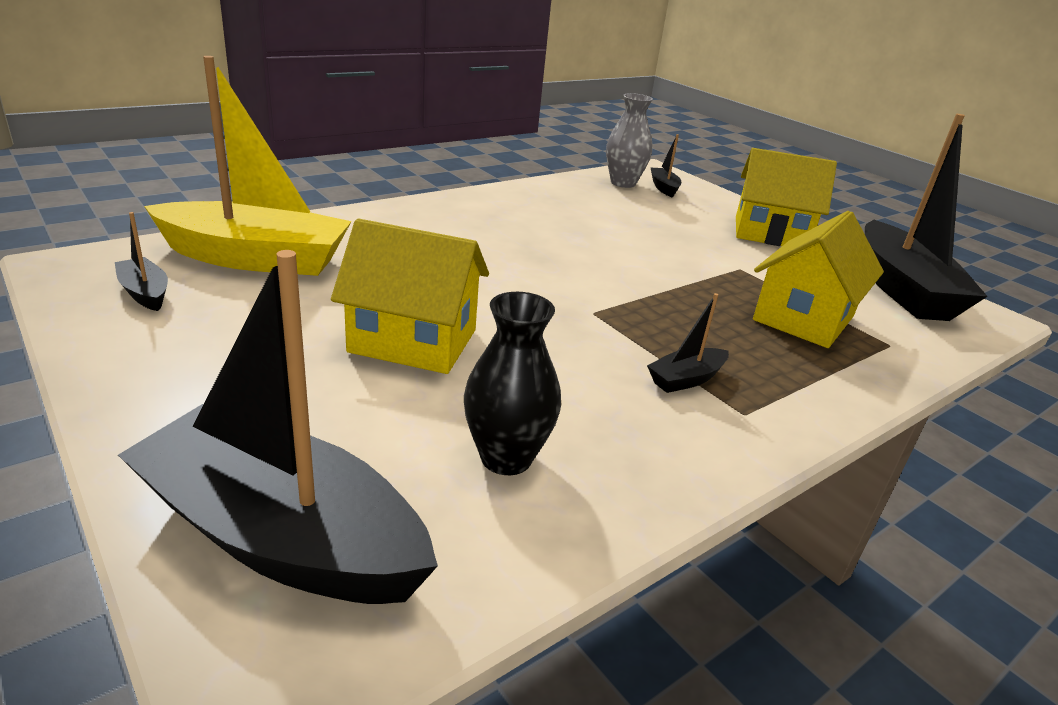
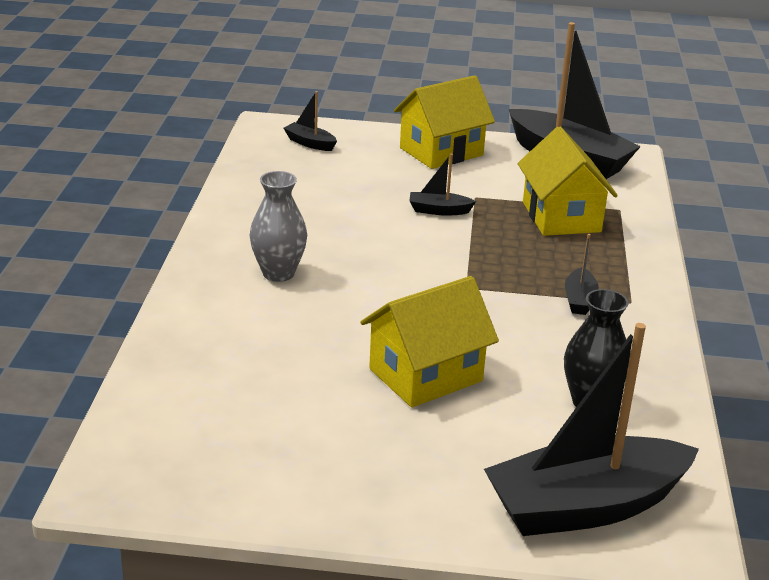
camera: 45 degrees left, 0 degrees up
black boat [115,212,168,311] -> black boat moved to [410,154,476,216]
yellow boat [144,56,352,276] -> none
grey vase [606,93,653,188] -> grey vase moved to [250,171,307,282]

